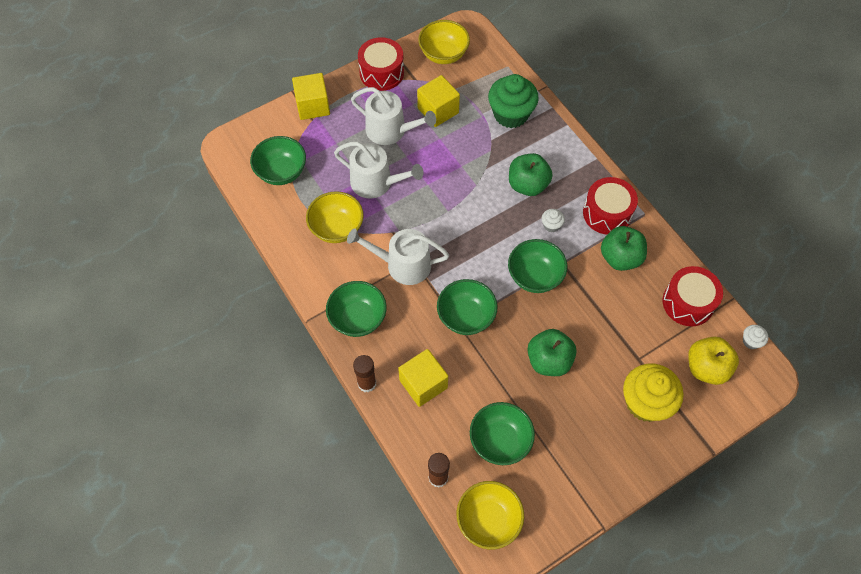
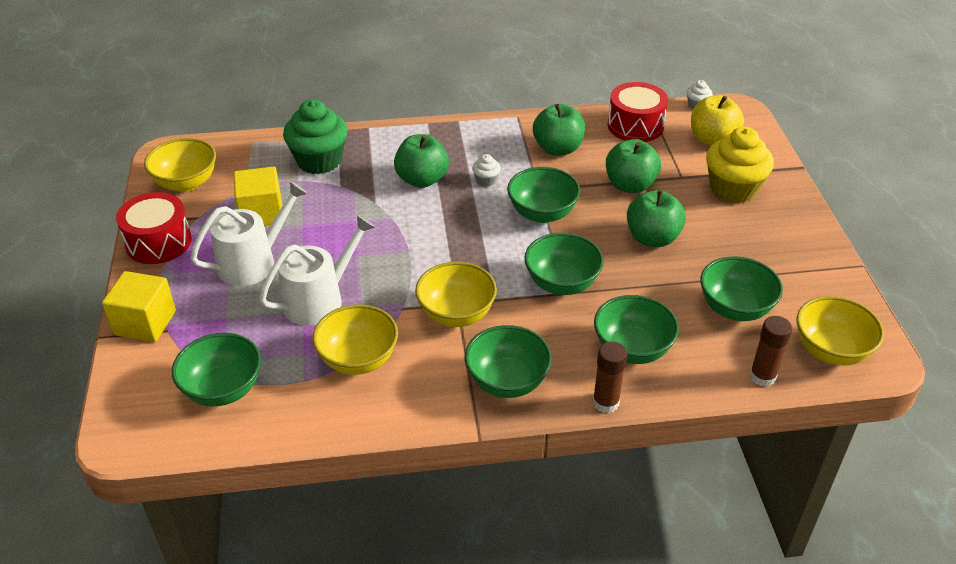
camera: 65 degrees left, 20 degrees down
white watering can [347,228,449,285] -> yellow bowl [415,262,497,327]
yellow cube [398,349,448,407] -> green bowl [594,295,679,364]
red drum [583,177,638,234] -> none
none -> green apple [606,139,661,193]

